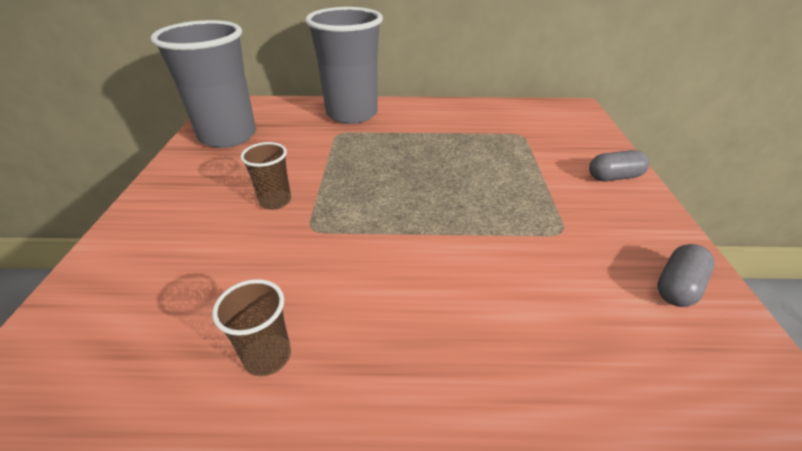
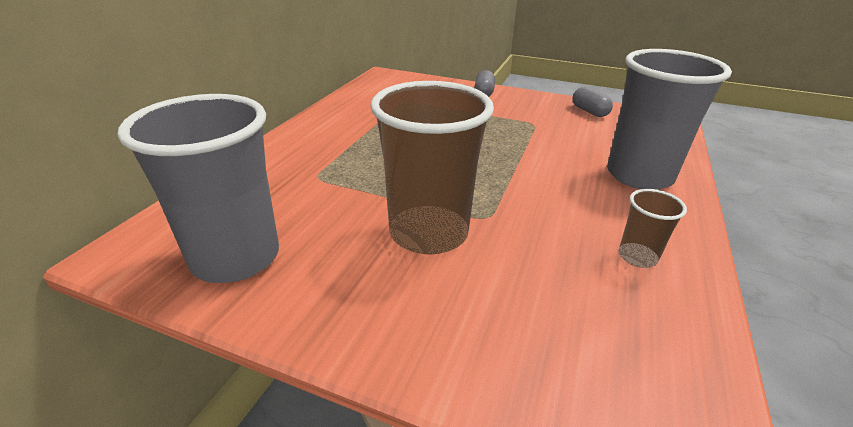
camera: 70 degrees left, 5 degrees down
brown cup [240,142,291,210] -> brown cup [370,81,494,254], size x2.21
grey cup [305,7,383,124] -> grey cup moved to [607,49,732,190]

